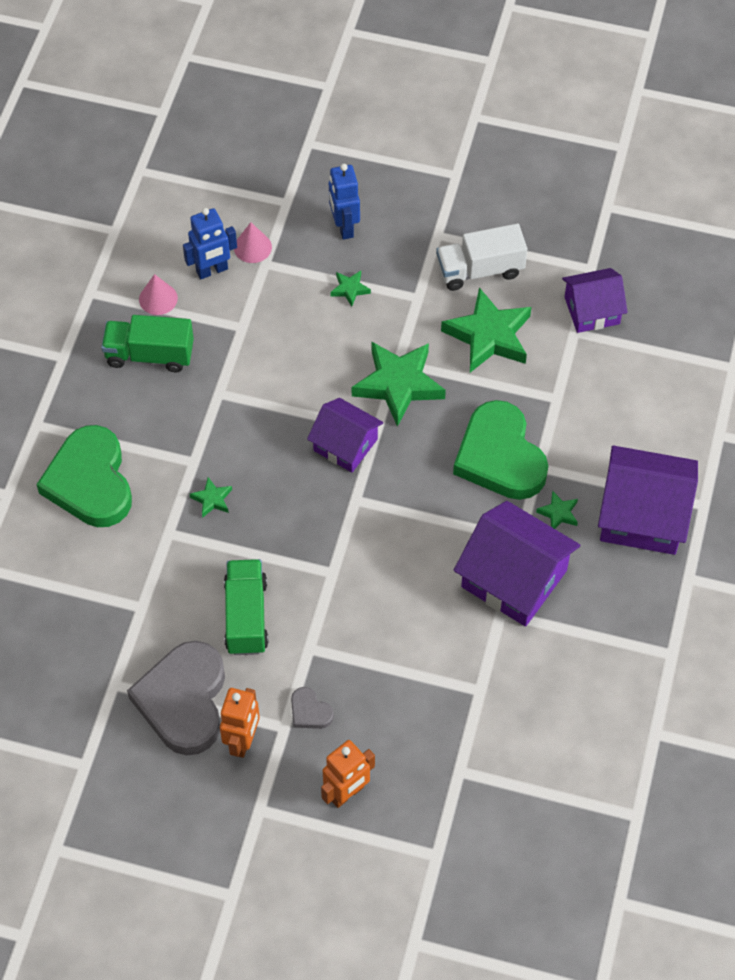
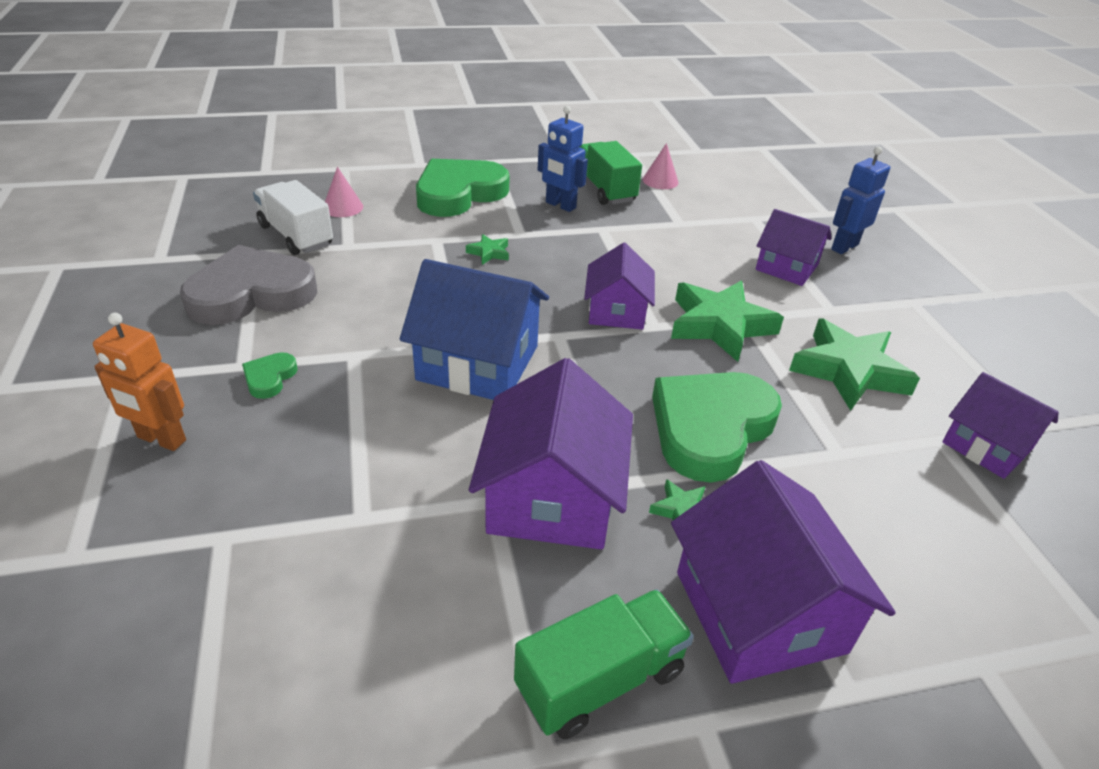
camera: 60 degrees right, 20 degrees down
blue robot [183,208,237,279] -> blue robot moved to [538,106,588,212]
orange robot [220,688,260,758] -> none
green truck [224,559,268,655] -> green truck moved to [514,589,694,739]
pink cone [234,222,272,263] -> pink cone moved to [325,167,363,217]
grey heart [291,687,334,729] -> green heart [242,352,298,399]
green star [330,271,371,307] -> purple house [756,209,831,286]
white truck [436,223,527,291] -> white truck moved to [253,180,333,255]
none -> blue house [400,259,549,400]

